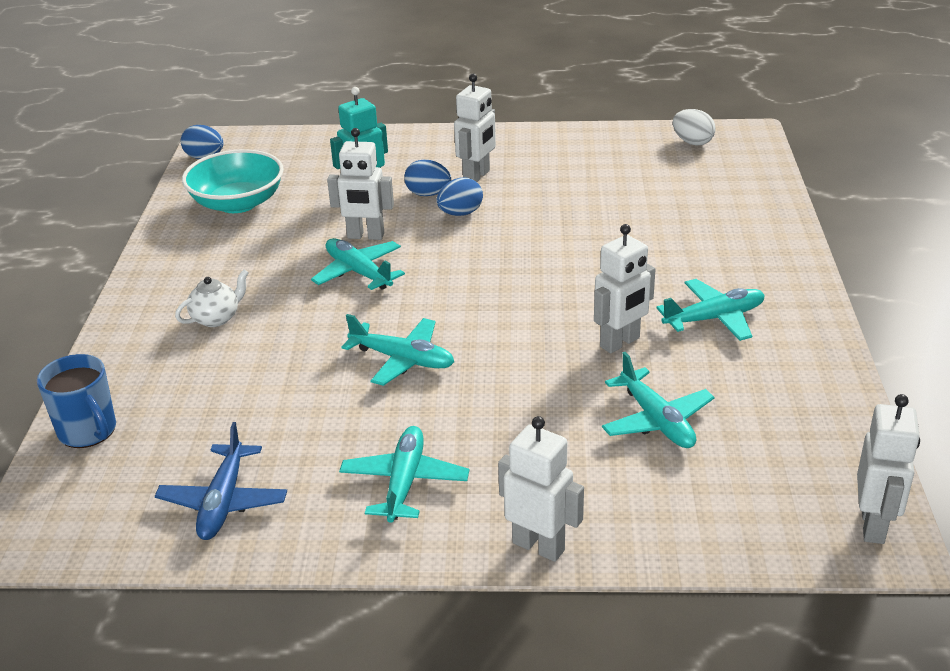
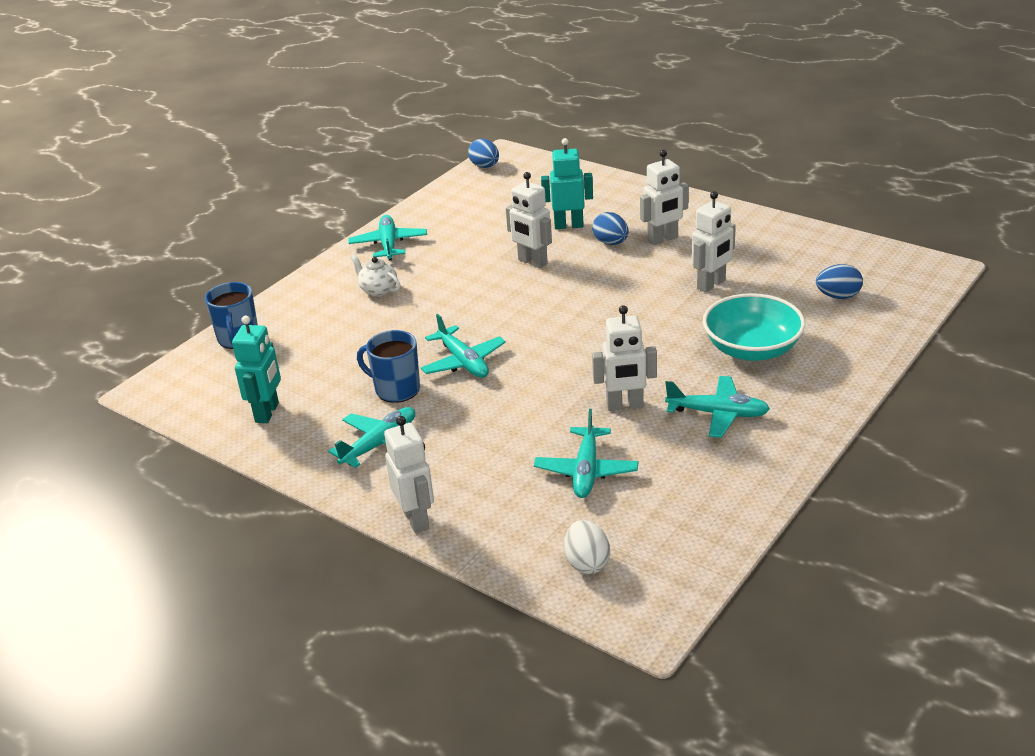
camera: 35 degrees right, 0 degrees up
blue plane [155,422,287,540] -> turquoise robot [232,316,281,423]
white teapot [175,269,249,327] -> white teapot turned 135 degrees counterclockwise [350,254,401,297]
turquoise bowl [182,149,284,213] -> turquoise bowl moved to [703,293,805,361]
turquoise plane [311,238,405,290] -> turquoise plane moved to [348,215,427,261]
blue egg [437,178,483,216] -> blue egg moved to [816,264,863,299]
white egg [673,109,716,146] -> white egg moved to [564,520,610,574]
white robot [857,394,920,544] -> white robot moved to [692,191,736,292]
none -> blue mug [357,330,420,403]

